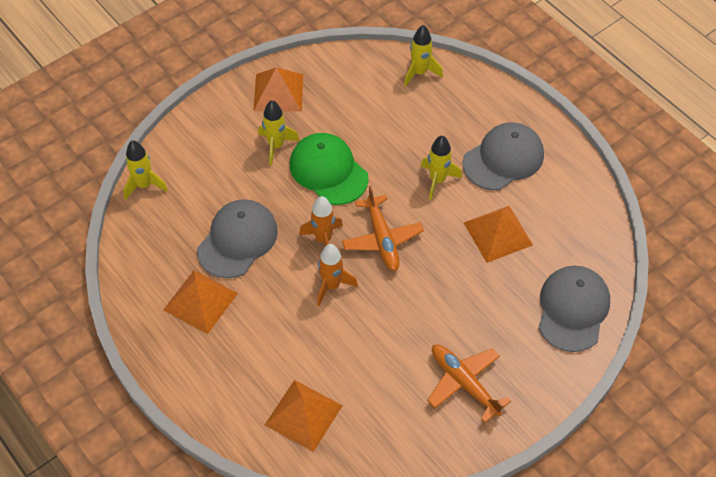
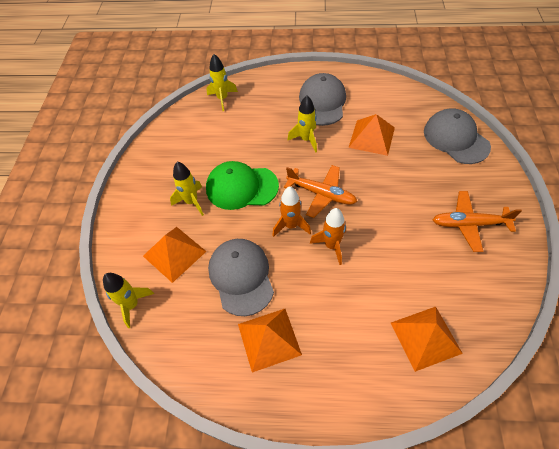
camera: 45 degrees left, 0 degrees up
orange pyramid [253,67,303,112] -> orange pyramid moved to [143,227,207,283]

